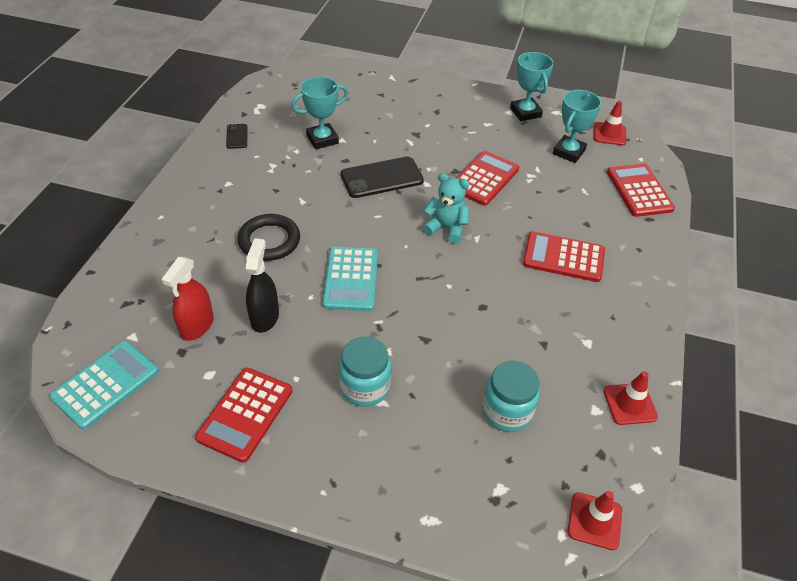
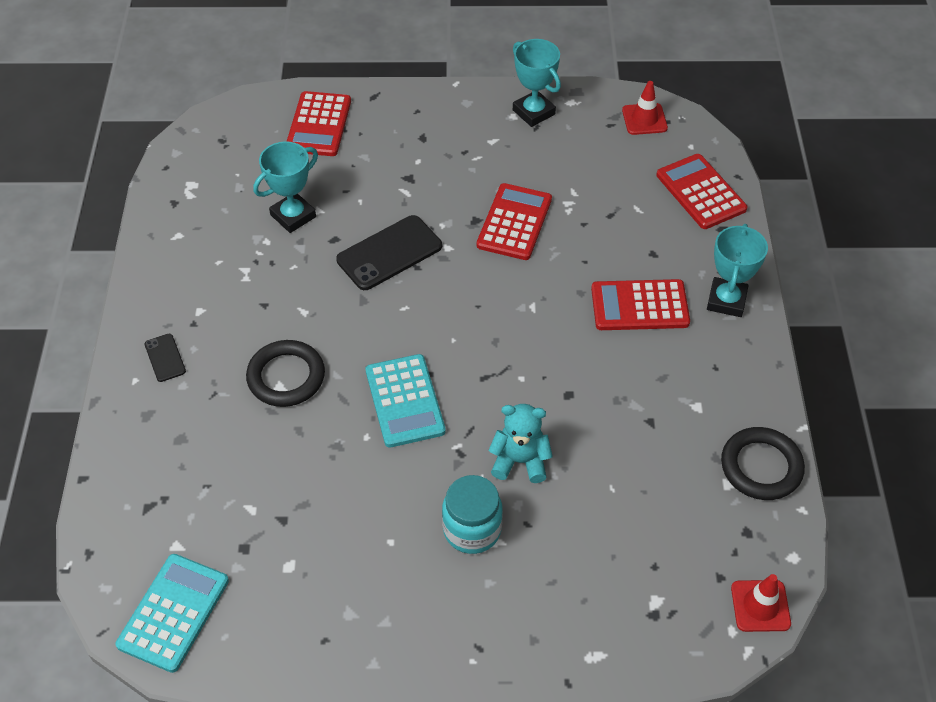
camera: 15 degrees left, 5 degrees up
red spray bottle [162,257,214,341] -> none
red calculator [195,368,293,463] -> red calculator moved to [286,91,351,156]
black phone [226,124,248,149] -> black phone moved to [145,334,186,382]
black spray bottle [246,238,279,333] -> none
turquoise teddy bear [422,173,469,243] -> turquoise teddy bear moved to [488,404,553,483]
turquoise jar [482,361,540,432] -> none
turquoise trophy [553,90,601,163] -> turquoise trophy moved to [707,224,768,317]
red traffic cone [604,371,658,425] -> black ring [721,427,805,500]

